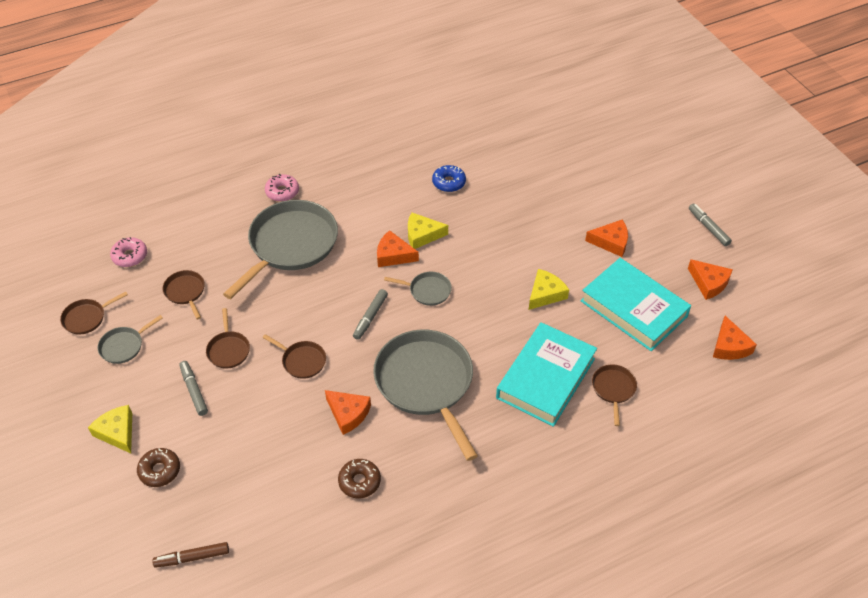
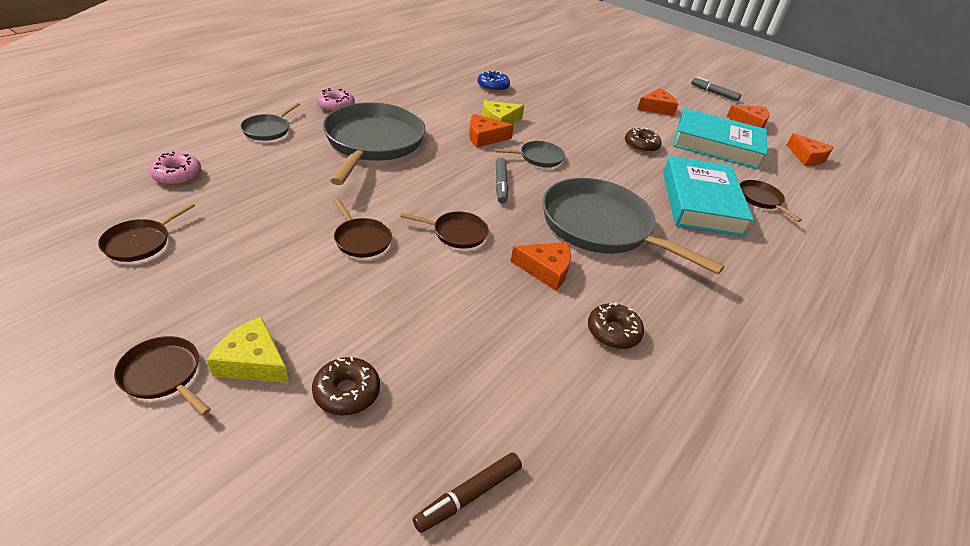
camera: 30 degrees left, 10 degrees down
grey pan [97,315,163,364] -> grey pan moved to [240,102,300,141]
brown pan [163,270,205,319] -> brown pan moved to [114,336,211,415]
grey marker [179,361,208,416] -> none
yellow cheese [529,269,569,310] -> brown donut [625,127,662,153]

